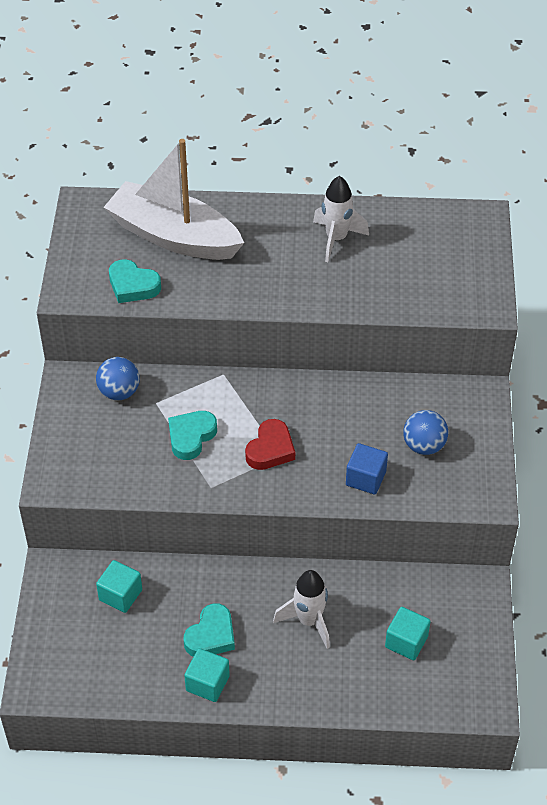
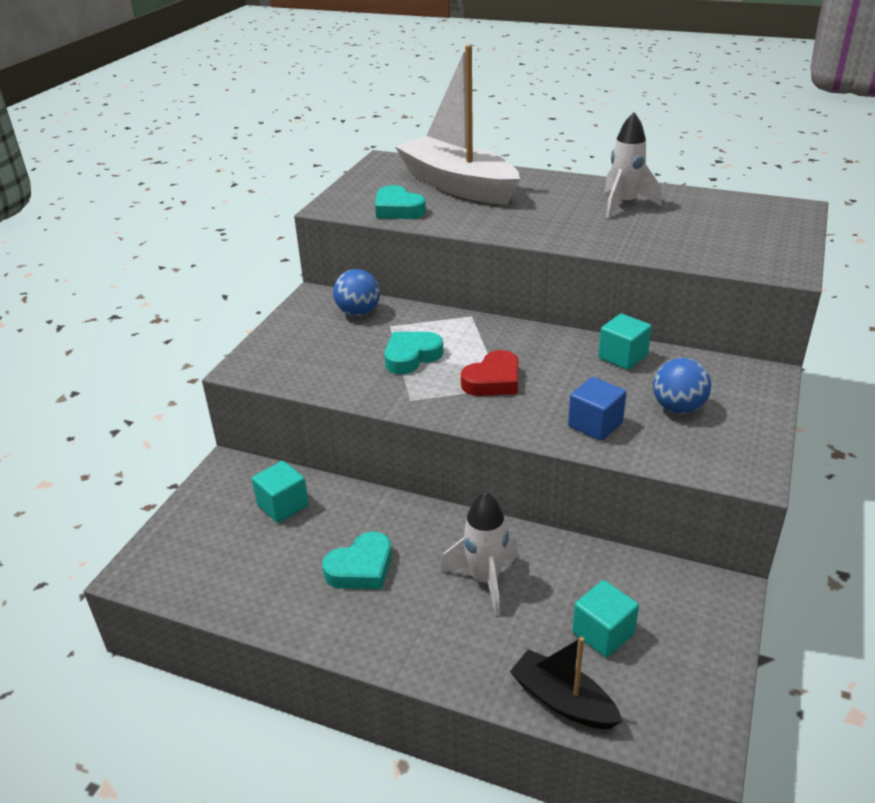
camera: 20 degrees right, 15 degrees down
turquoise cube [184,648,230,702] -> turquoise cube moved to [598,314,652,370]
none -> black boat [510,637,623,729]

